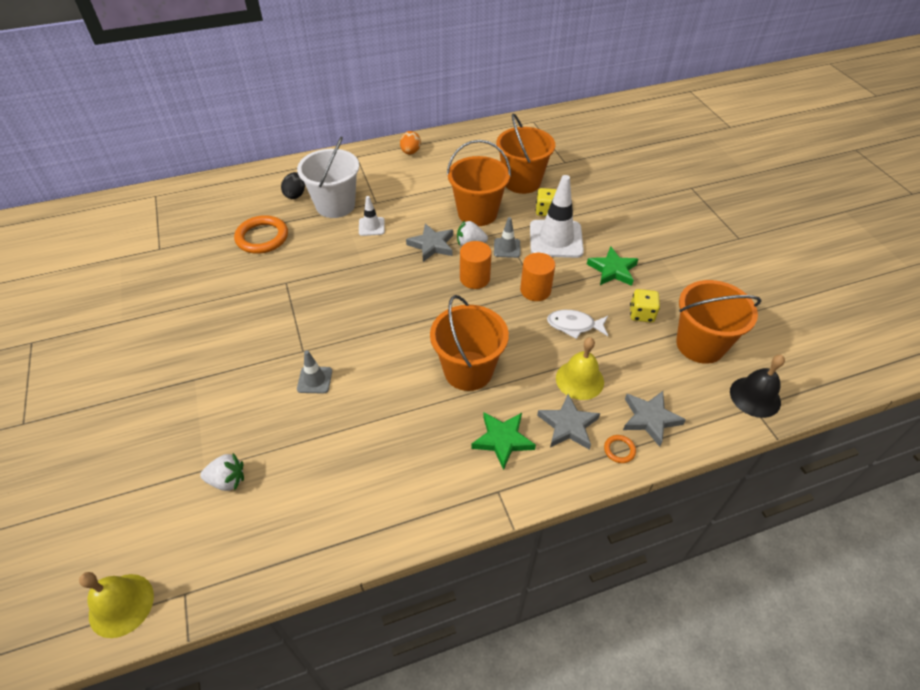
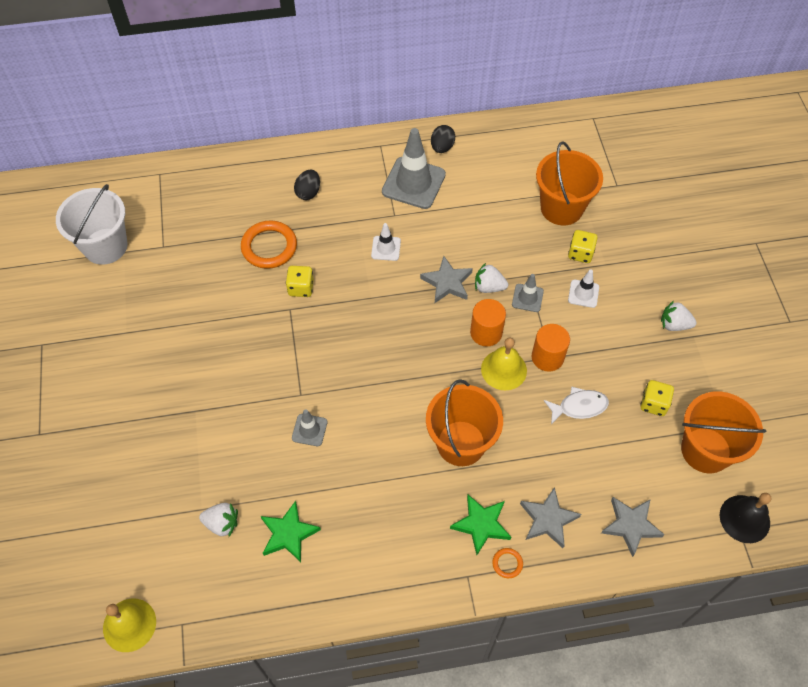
camera: 10 degrees right, 10 degrees up
white bucket [297,136,359,218] -> white bucket moved to [56,184,128,265]
orange egg [400,131,421,154] -> black egg [431,125,455,153]
orange bucket [447,140,511,226] -> none
white traffic cone [530,175,584,258] -> white traffic cone [568,269,599,308], size x0.50
white fish [547,310,608,339] -> white fish turned 150 degrees clockwise [544,387,609,424]
yellow bell [556,337,604,400] -> yellow bell moved to [481,337,527,390]
green star [587,247,638,286] -> green star moved to [261,501,321,562]
orange ring [604,435,636,463] -> orange ring moved to [492,548,523,578]
none -> yellow dice [286,266,314,297]
none -> grey traffic cone [382,128,446,209]
none -> white strawberry [661,301,697,331]

